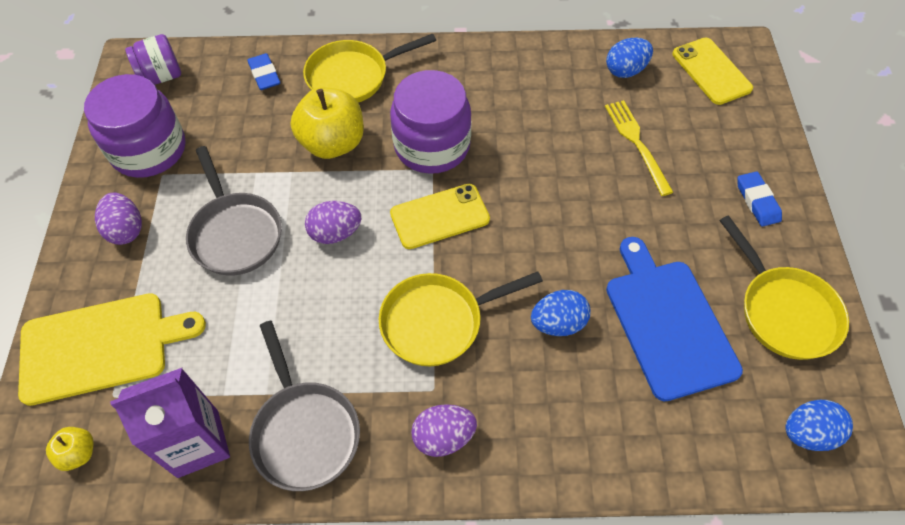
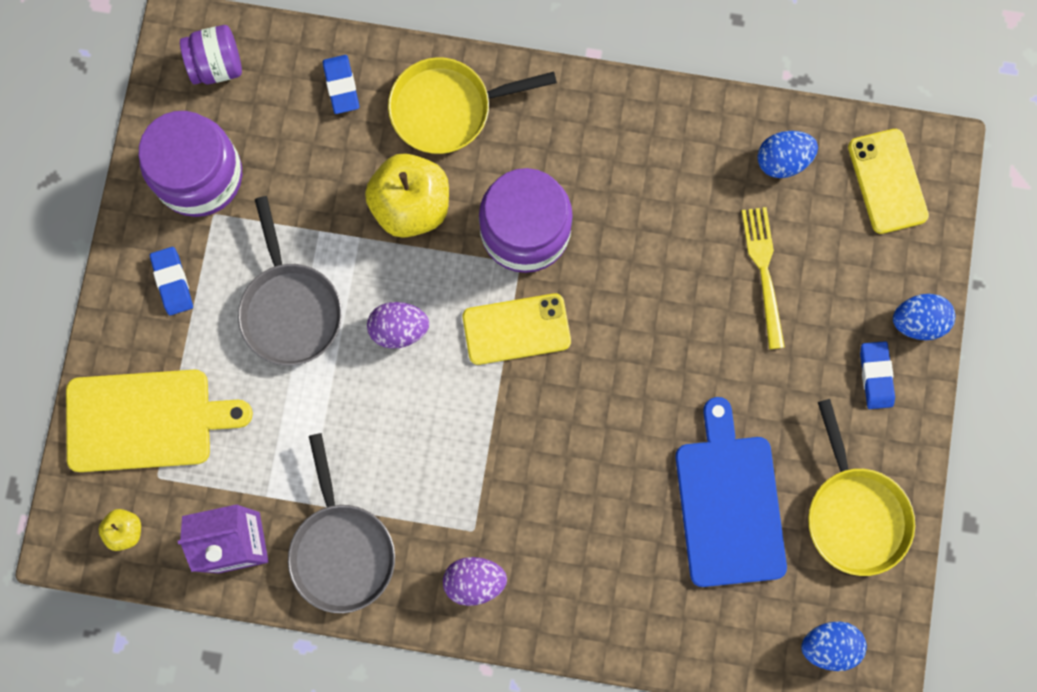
camera: 10 degrees right, 20 degrees up
purple egg [95,192,142,245] -> blue eraser [150,247,193,315]
yellow pan [379,271,543,366] -> none
blue egg [531,290,590,336] -> blue egg moved to [893,294,955,340]

